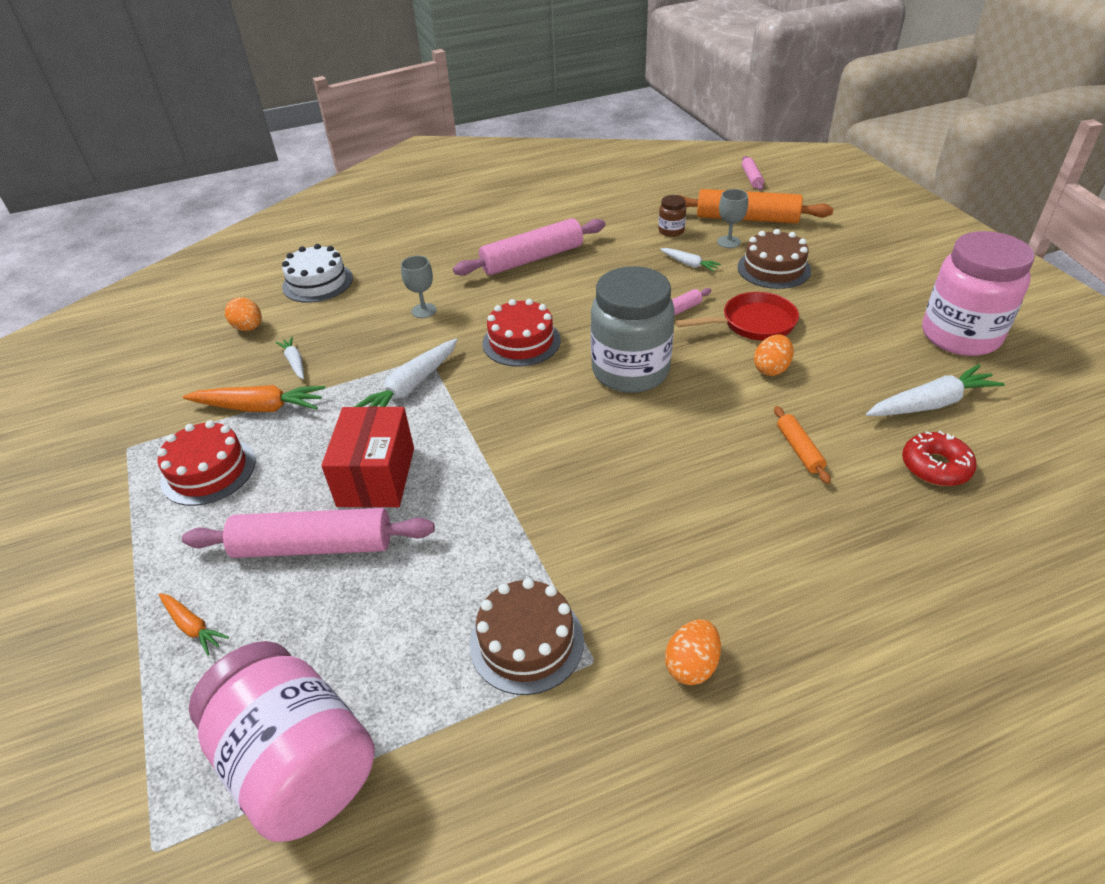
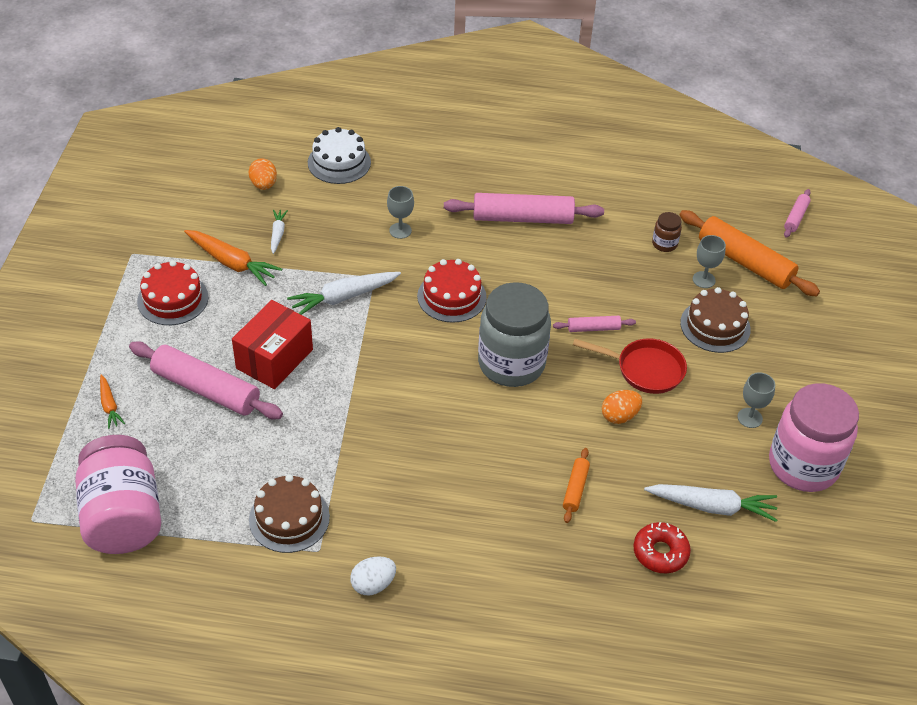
camera: 25 degrees right, 5 degrees up
white carrot [660,248,721,272] -> none
orange egg [665,619,721,685] -> white egg [350,556,396,595]
none -> grey goblet [737,372,775,428]

